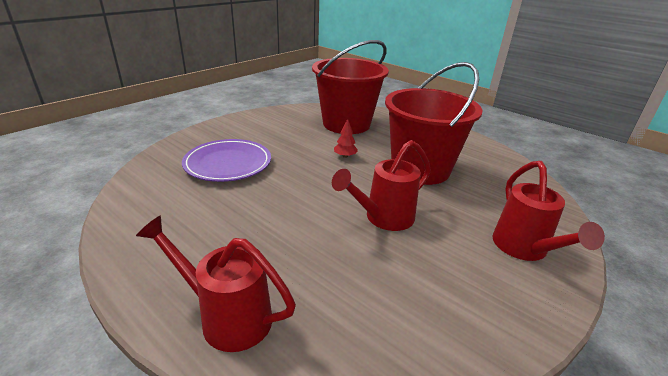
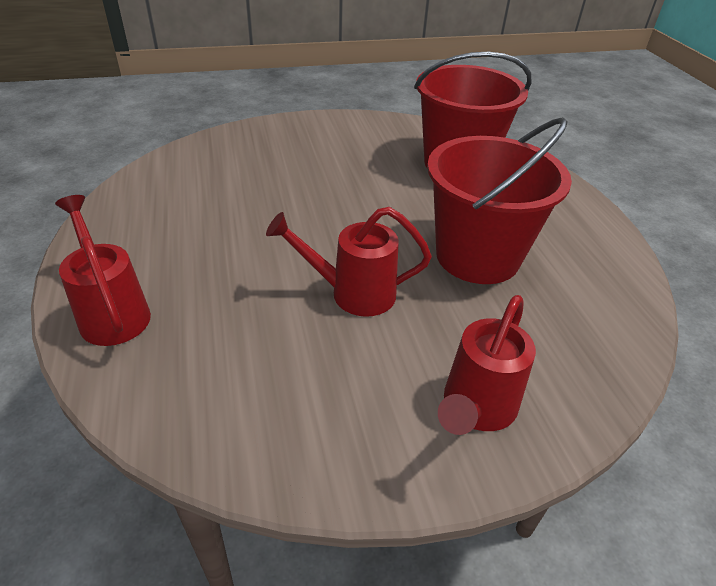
camera: 35 degrees right, 10 degrees up
purple plate [182,139,271,182] -> none
red tree [334,119,358,158] -> none

